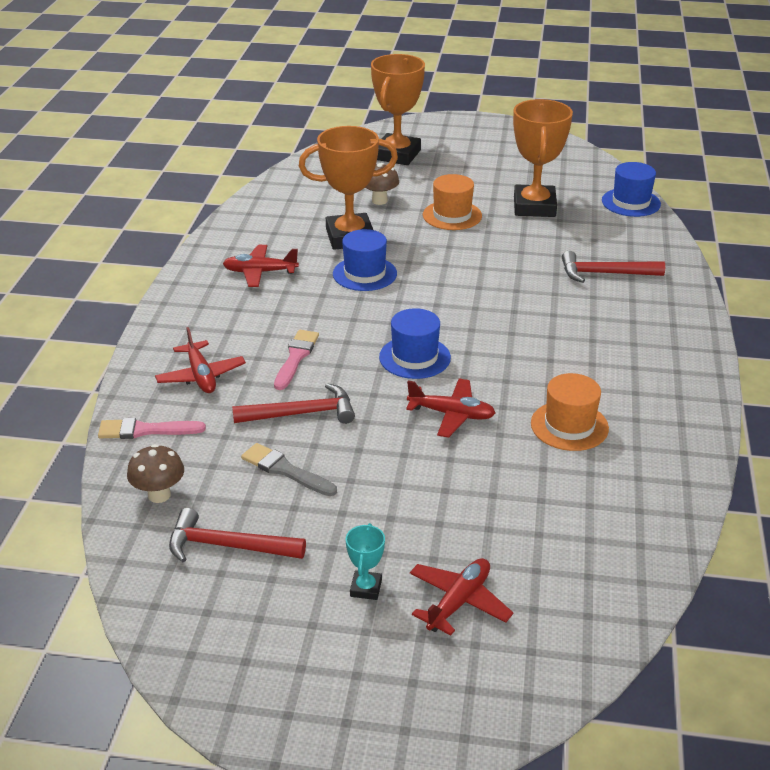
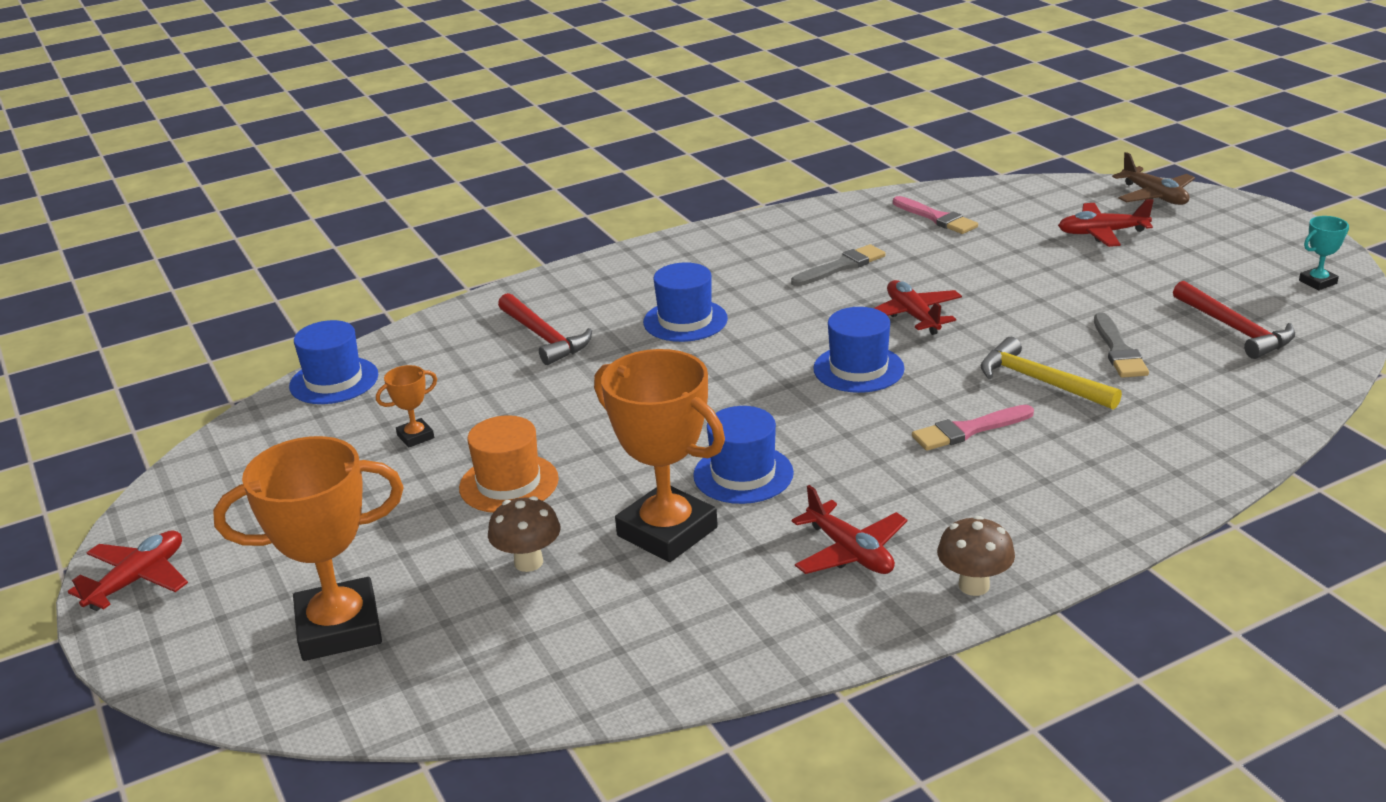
camera: 125 degrees left, 5 degrees down
pink brush [98,418,206,439] -> pink brush moved to [893,196,978,234]
brown mushroom [127,444,184,503] -> brown mushroom moved to [937,516,1015,596]
red plane [155,327,246,393] -> red plane moved to [68,530,188,611]
red hammer [232,383,355,424] -> yellow hammer [980,337,1122,410]
turquoise trophy [346,523,385,600] -> turquoise trophy moved to [1299,216,1349,290]
orange trophy [513,99,573,217] -> orange trophy [376,365,437,448], size x0.44
orange hat [531,373,609,451] -> grey brush [791,244,886,286]
none -> blue hat [643,262,728,342]
none -> brown plane [1112,152,1195,205]

